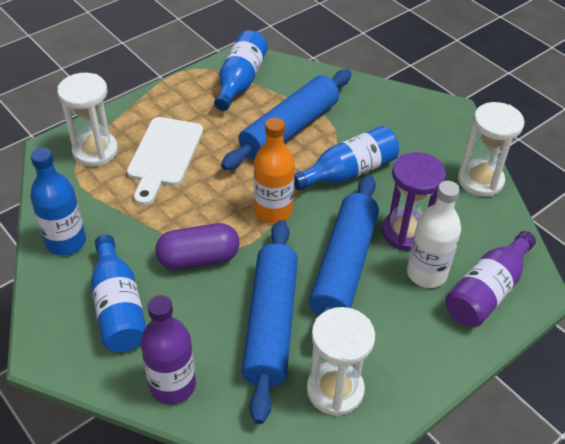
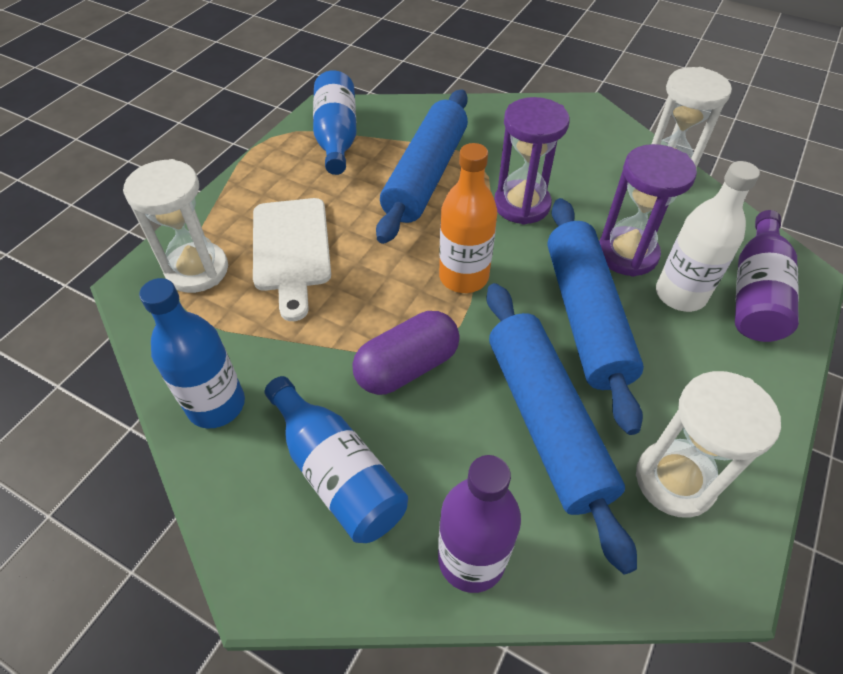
camera: 20 degrees left, 5 degrees up
blue bottle [294,126,399,191] -> purple hourglass [494,97,570,225]

